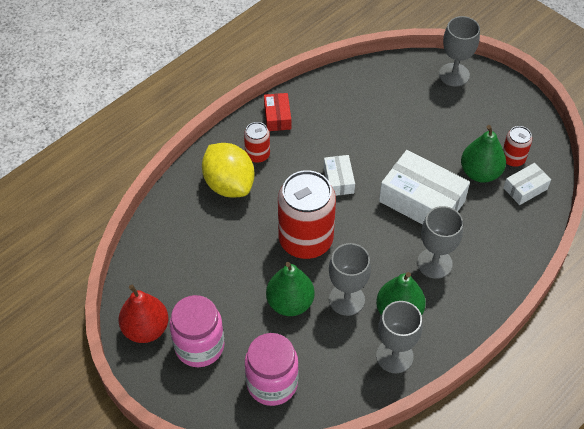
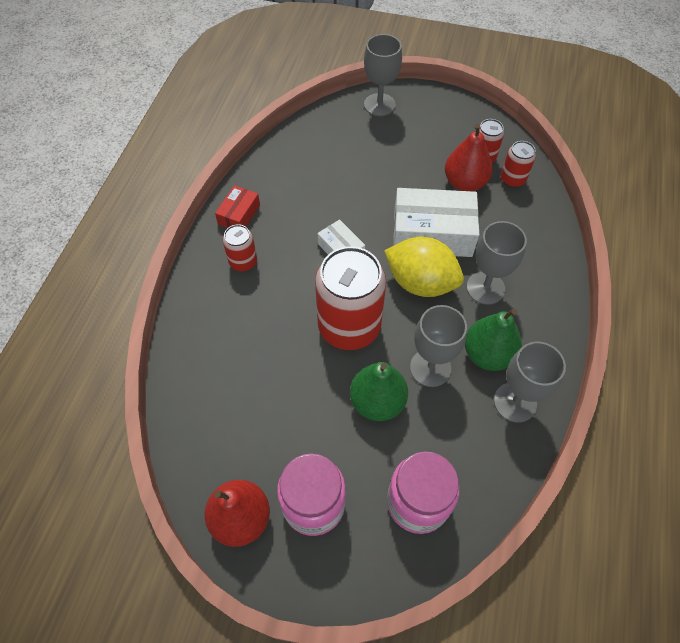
camera: 30 degrees left, 5 degrees up
yellow lemon [202,143,255,197] -> yellow lemon moved to [384,237,464,297]
red box [264,93,291,131] -> red box turned 60 degrees clockwise [215,185,260,228]
green pear [461,125,506,183] -> red pear [445,124,493,191]
white box [504,163,551,205] -> red can [501,141,536,188]

